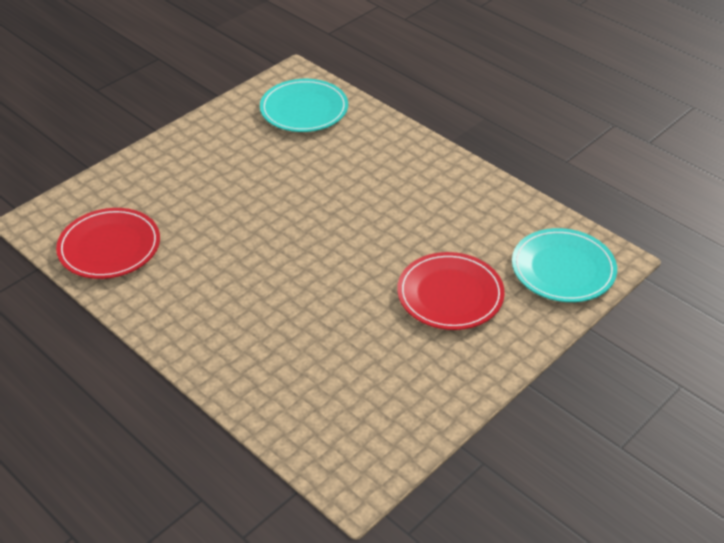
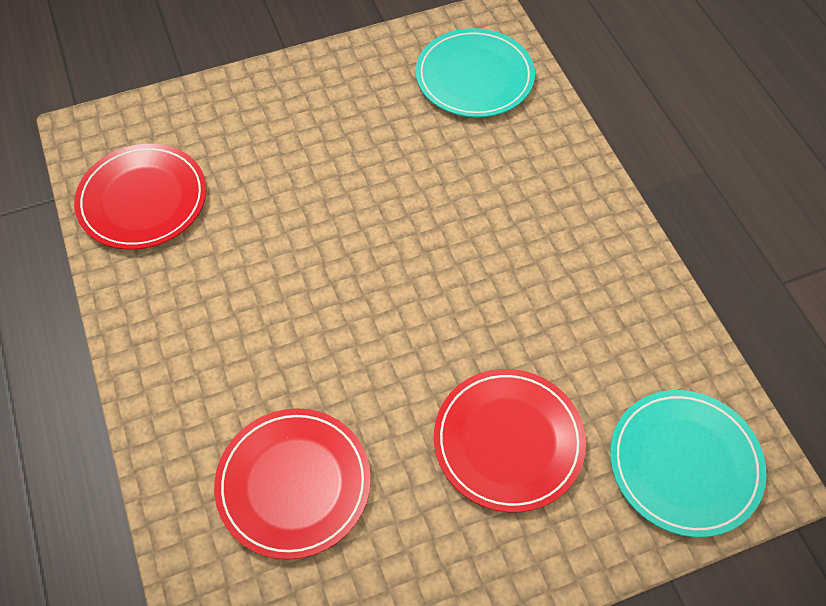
camera: 25 degrees right, 15 degrees up
none -> red plate [214,408,371,560]

